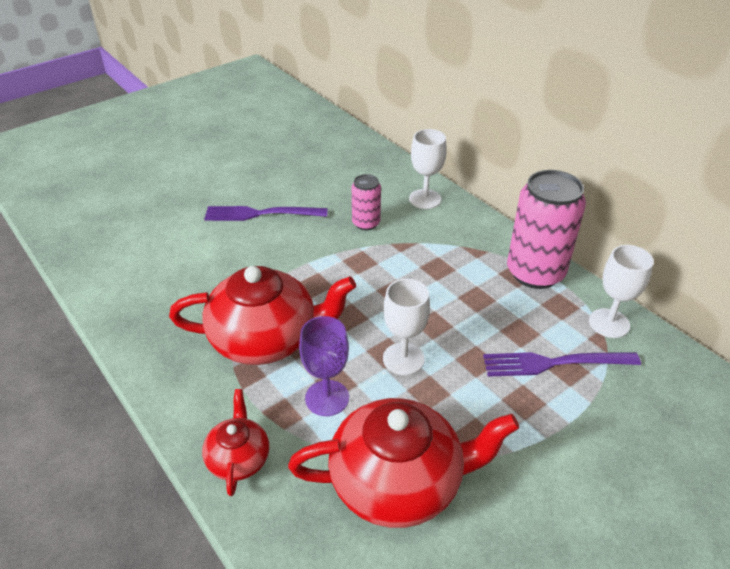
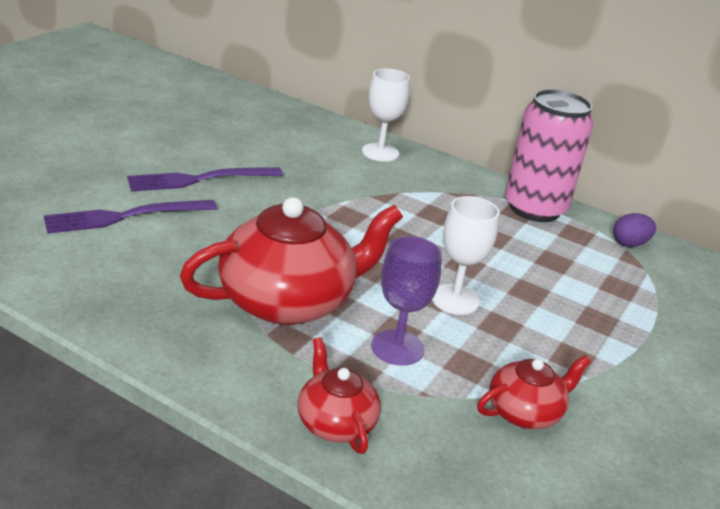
camera: 25 degrees left, 10 degrees down
red teapot [288,398,519,528] -> red teapot [477,355,591,429], size x0.52
pink can [352,174,381,231] -> none
purple fork [483,352,641,377] -> purple fork moved to [44,200,217,234]
white goblet [589,245,654,338] -> purple egg [613,213,656,247]

